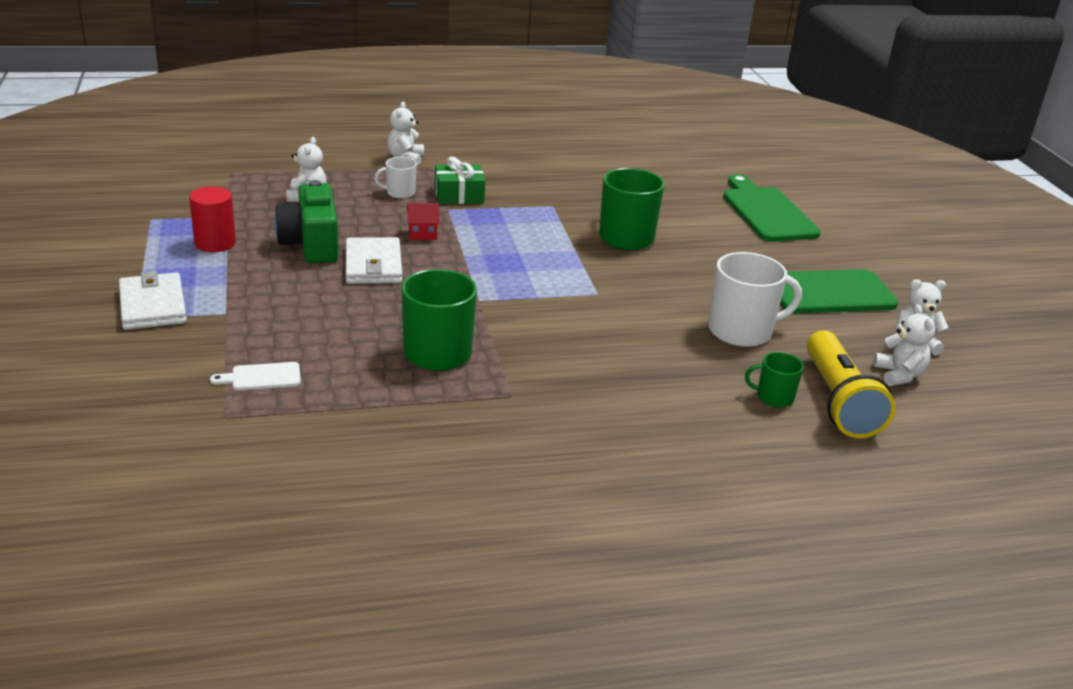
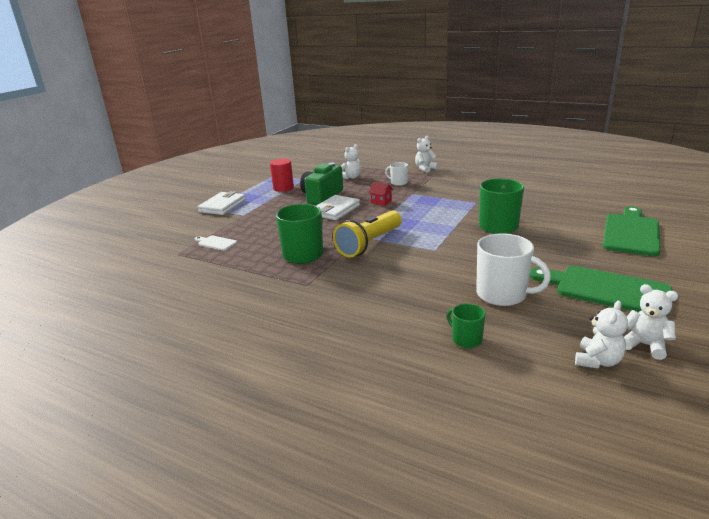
camera: 45 degrees right, 5 degrees down
green gift [435,157,485,204] -> none
yellow flashlight [807,331,896,438] -> yellow flashlight moved to [333,210,402,257]

